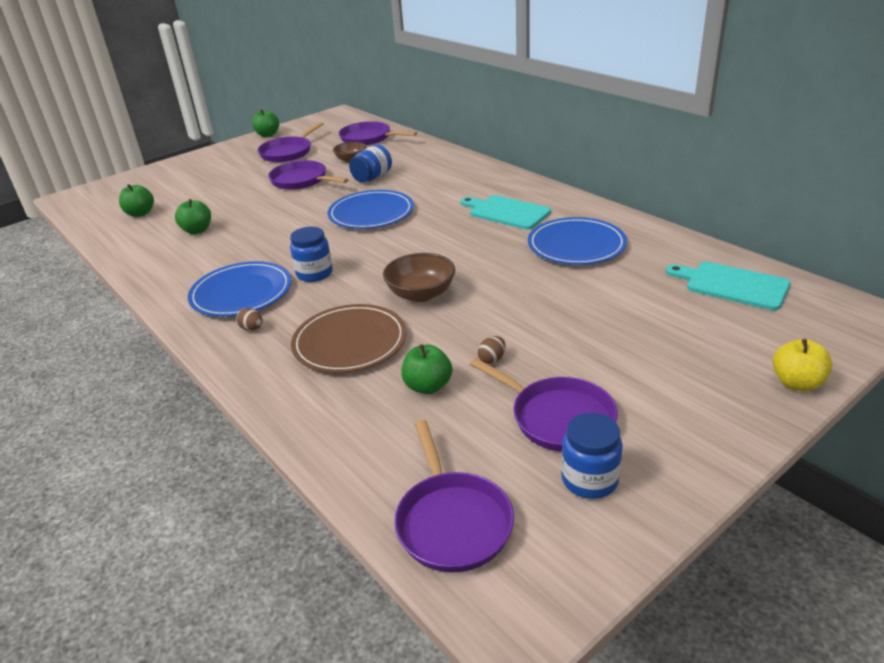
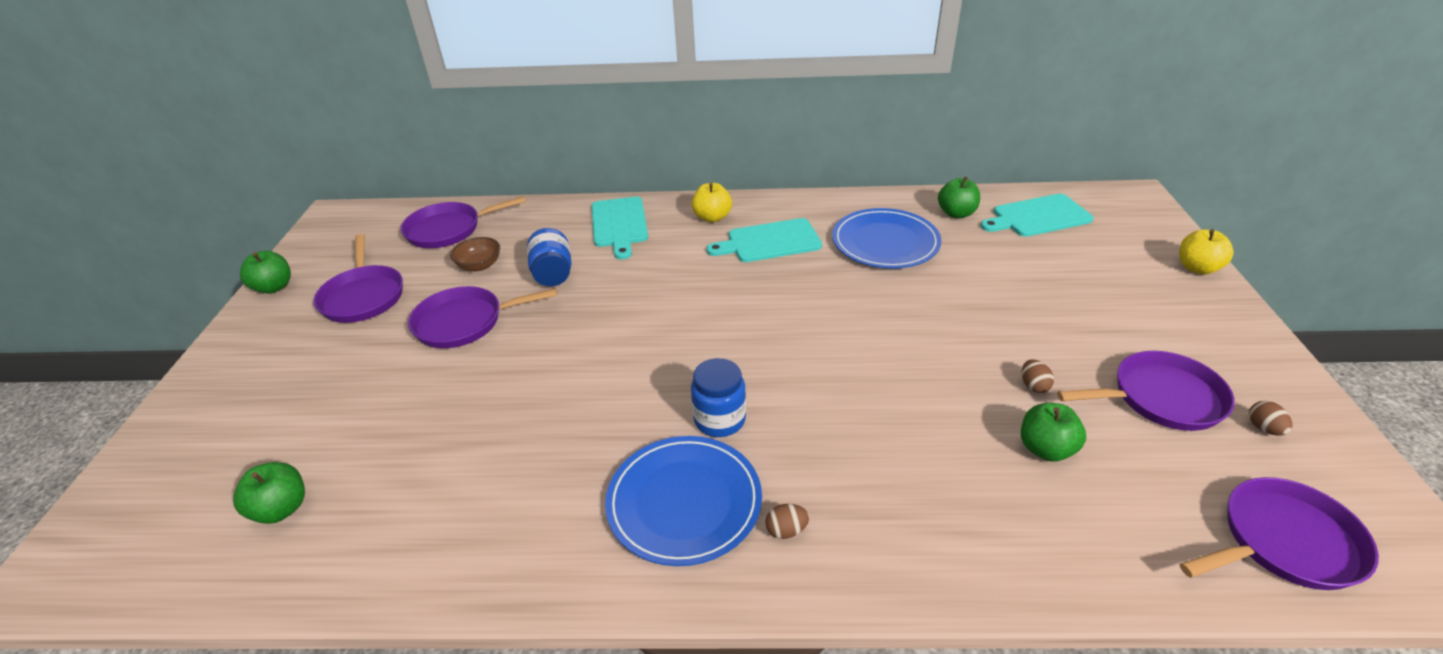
camera: 50 degrees left, 5 degrees up
green apple [175,199,211,234] -> green apple moved to [938,177,980,218]
brown plate [291,304,407,373] -> none
blue plate [328,190,414,229] -> none
brown bowl [383,253,455,302] -> none
purple pan [394,420,514,572] -> purple pan turned 45 degrees counterclockwise [1180,477,1379,590]
blue jar [561,413,623,499] -> brown egg [1249,401,1292,436]
none -> turquoise cutting board [592,197,648,259]
none -> yellow apple [692,183,732,222]

